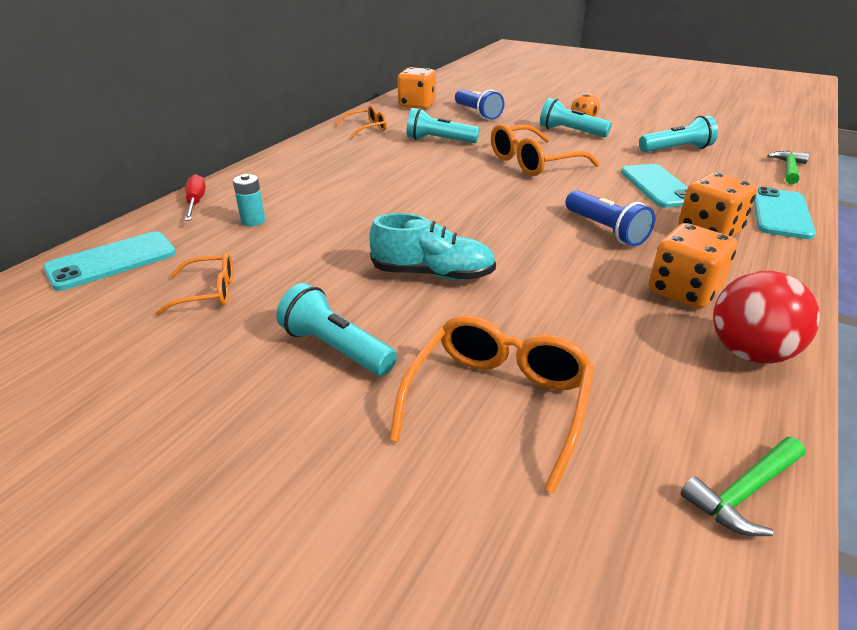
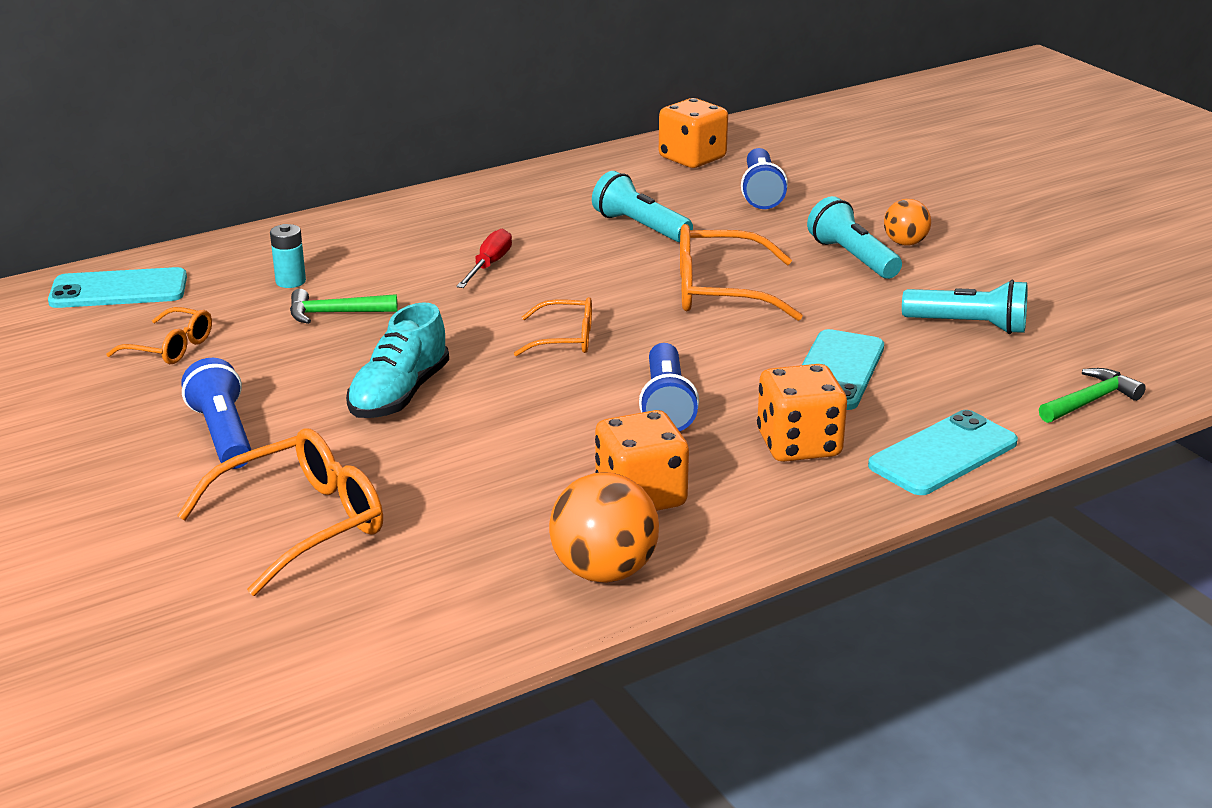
camera: 30 degrees right, 5 degrees down
red screwdriver [185,174,206,221] -> red screwdriver moved to [456,229,512,288]
turquoise flashlight [276,283,397,376] -> blue flashlight [181,358,251,469]
orange glasses [335,105,387,139] -> orange glasses moved to [514,297,592,356]
turquoise shoe [369,213,496,280] -> turquoise shoe turned 75 degrees clockwise [346,302,449,418]
green hammer [680,437,805,536] -> green hammer moved to [290,289,398,324]
red ball [713,271,820,364] -> orange ball [549,472,659,583]

